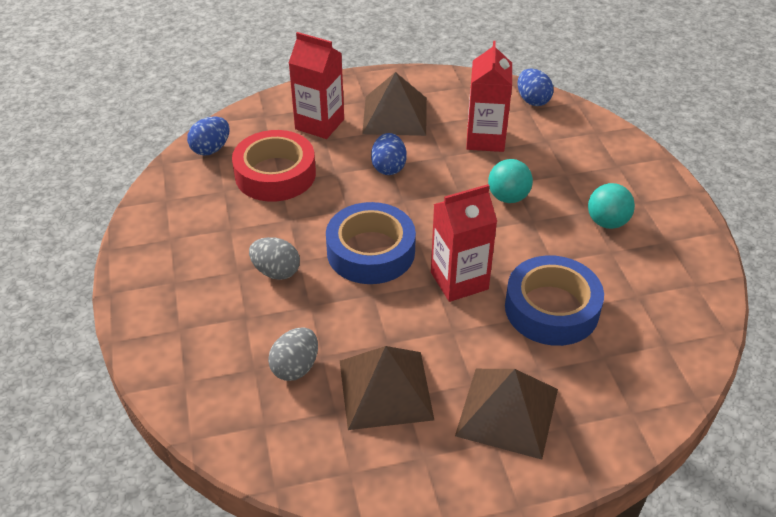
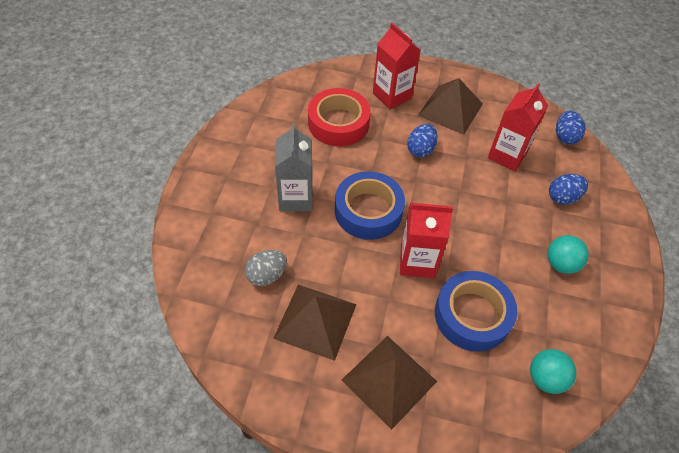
camera: 25 degrees right, 10 degrees up
blue egg [187,117,230,156] -> blue egg moved to [549,174,588,205]
grey egg [249,237,300,280] -> grey carton [275,124,312,211]
turquoise ball [488,159,533,203] -> turquoise ball moved to [530,349,576,394]

